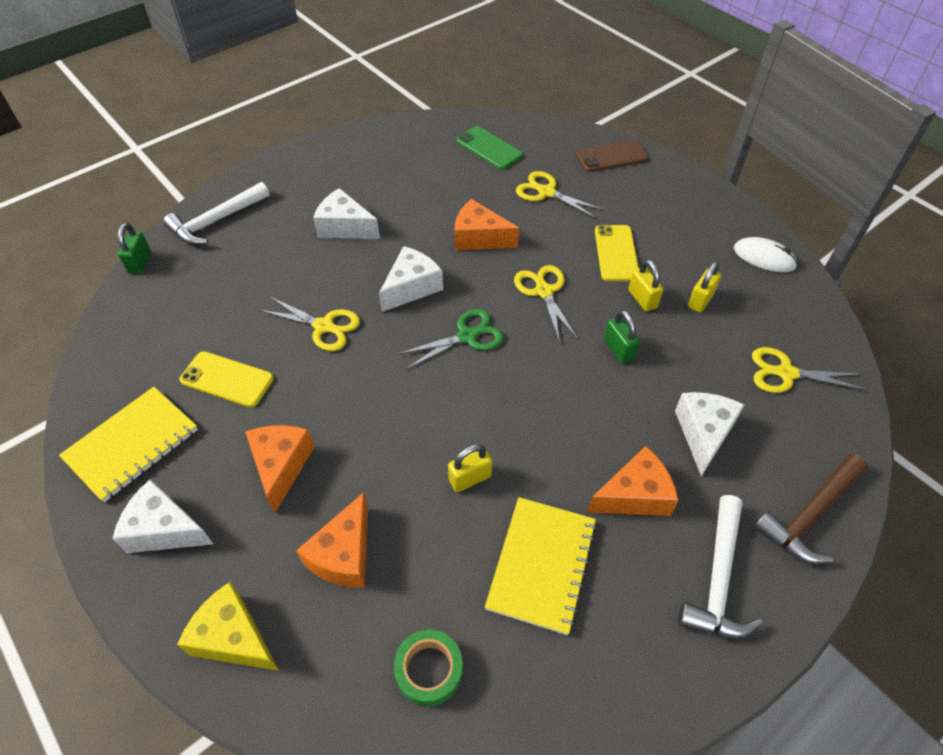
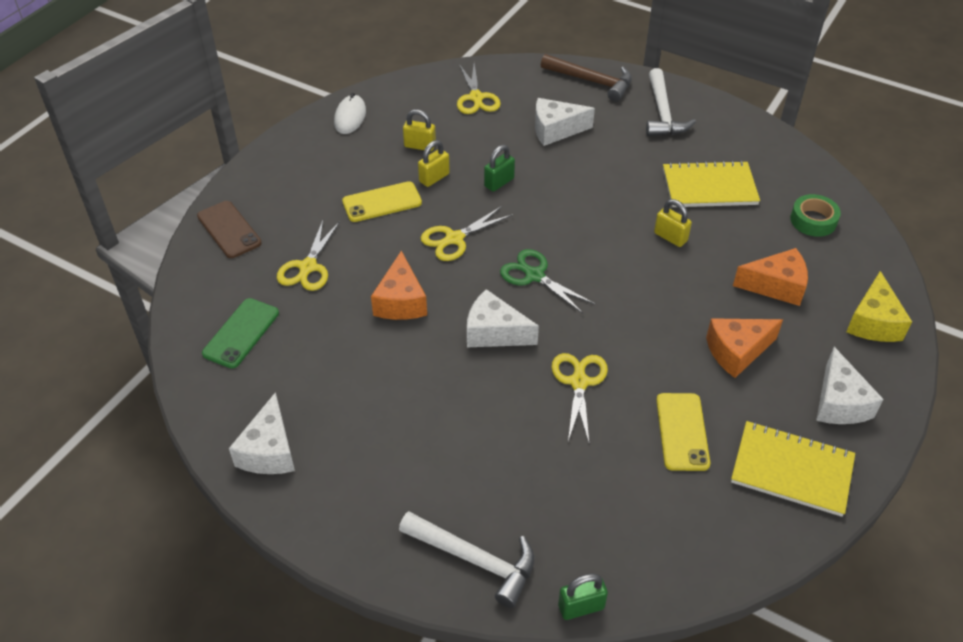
camera: 110 degrees left, 5 degrees down
white cheese [313,188,380,239] -> white cheese moved to [229,392,295,474]
orange cheese [588,446,678,516] -> none
white hammer [678,495,763,639] -> white hammer turned 90 degrees clockwise [646,68,696,136]

